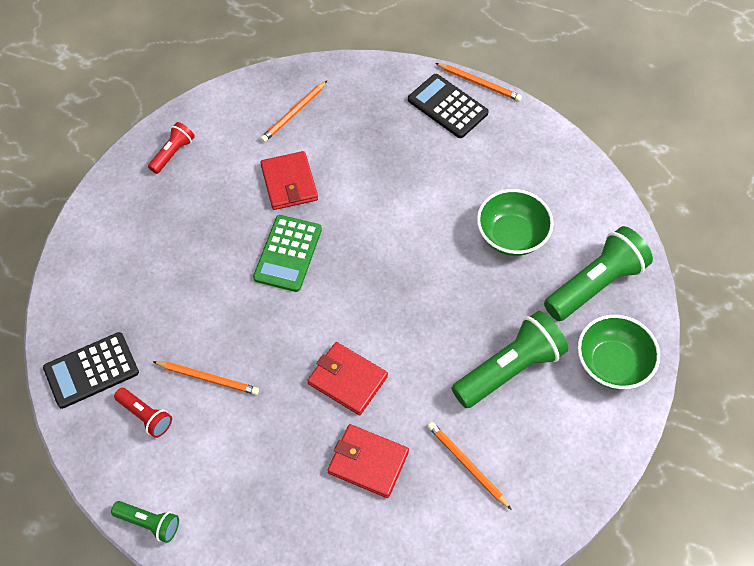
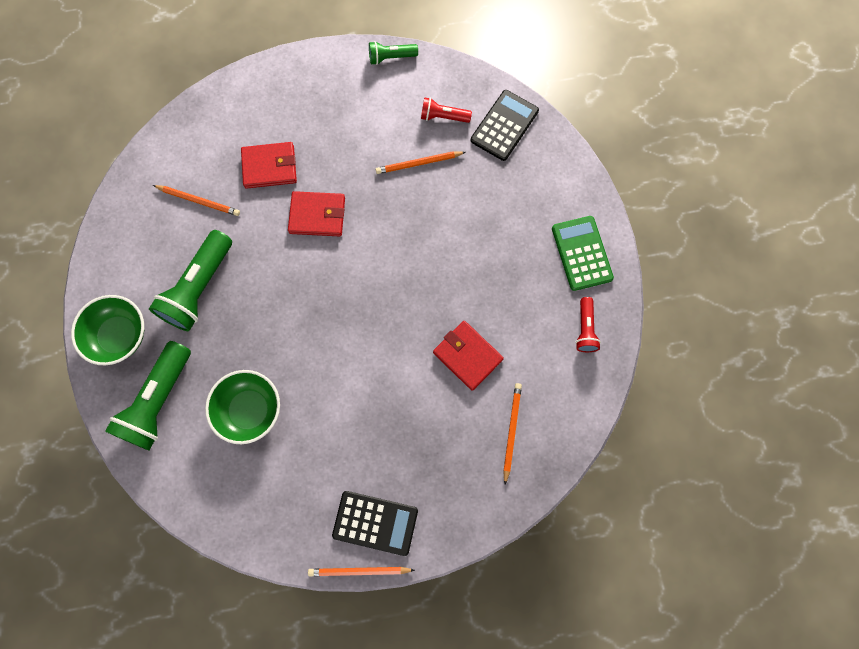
camera: 150 degrees right, 15 degrees up
green calculator [253,215,322,292] -> green calculator moved to [552,216,614,291]

